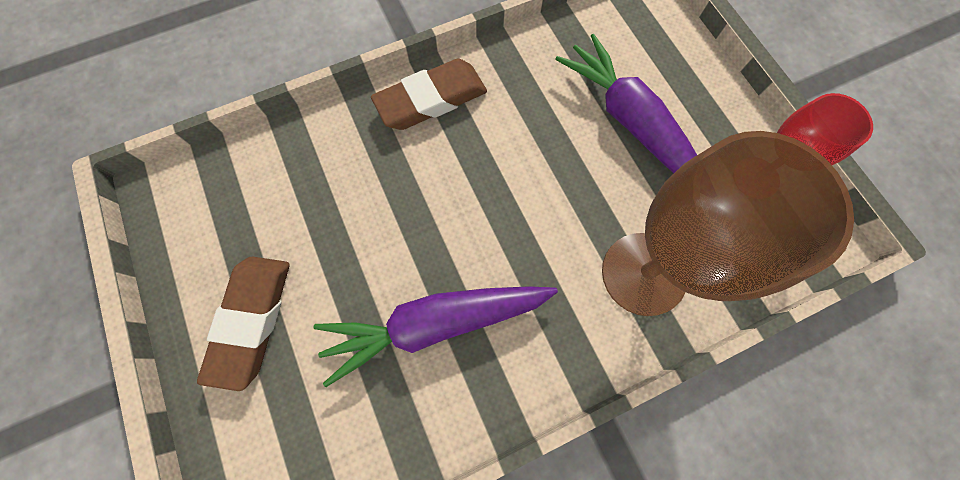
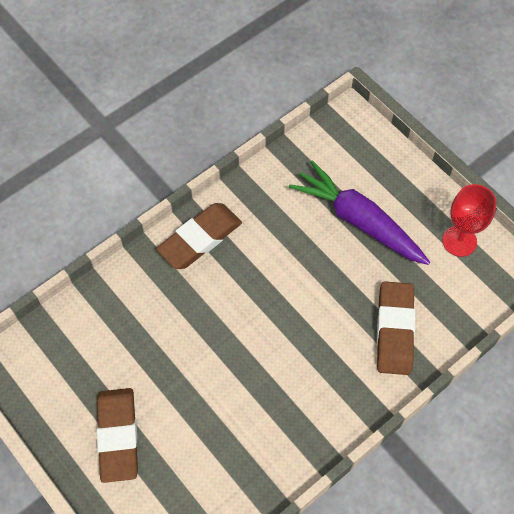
camera: 15 degrees left, 10 degrees down
purple carrot [313,286,558,387] -> none
brown goblet [602,131,854,316] -> brown eraser [377,281,415,375]

